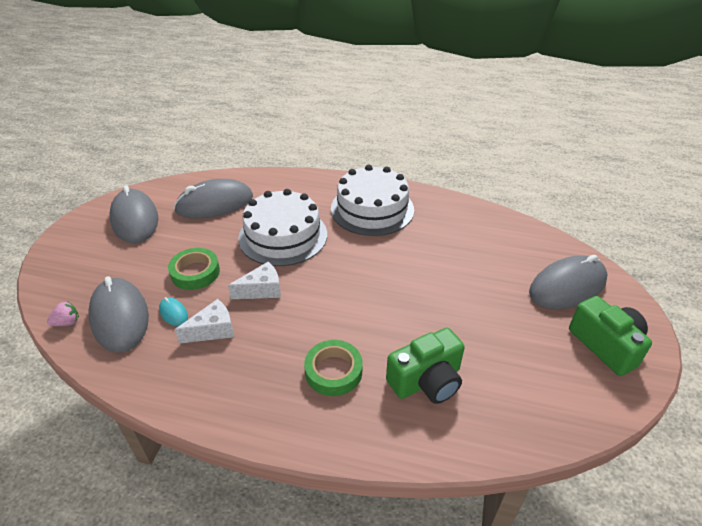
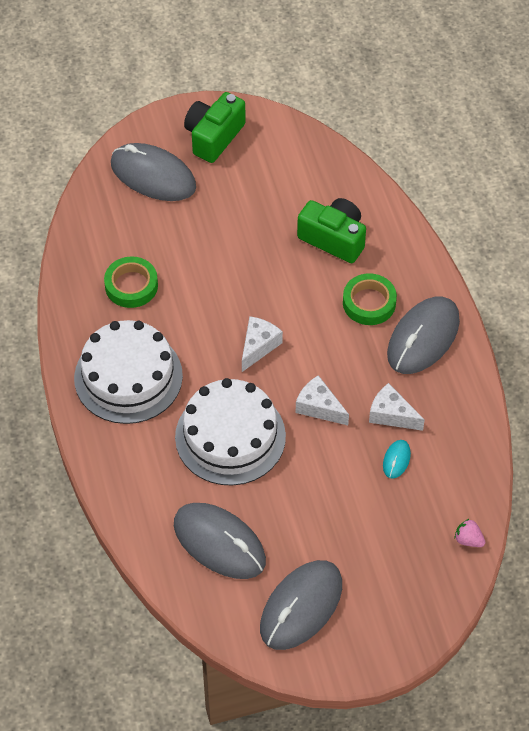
camera: 120 degrees left, 15 degrees up
grey mouse [88,276,149,353] -> grey mouse moved to [387,297,460,374]
green tape [168,248,220,290] -> green tape moved to [104,256,158,308]
none -> white cheese [242,316,283,372]

